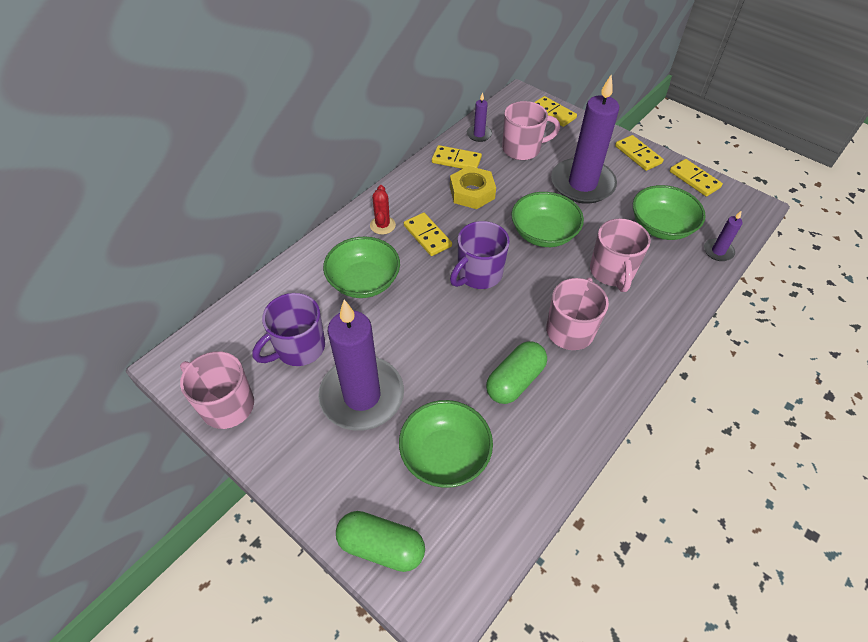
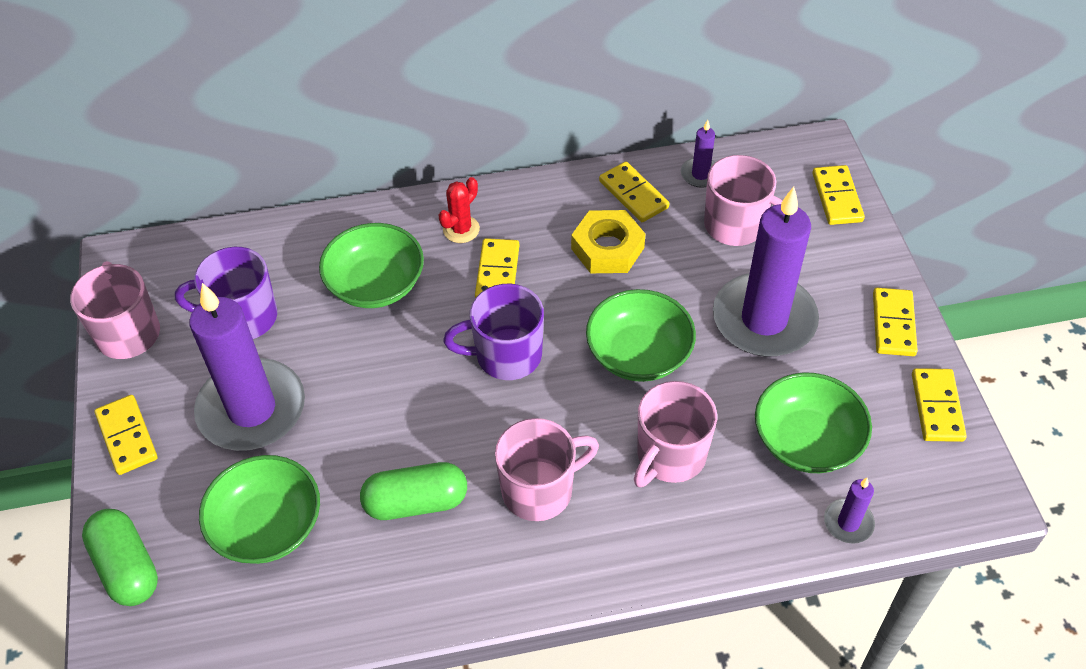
camera: 40 degrees right, 0 degrees up
none -> yellow domino [94,395,158,475]

